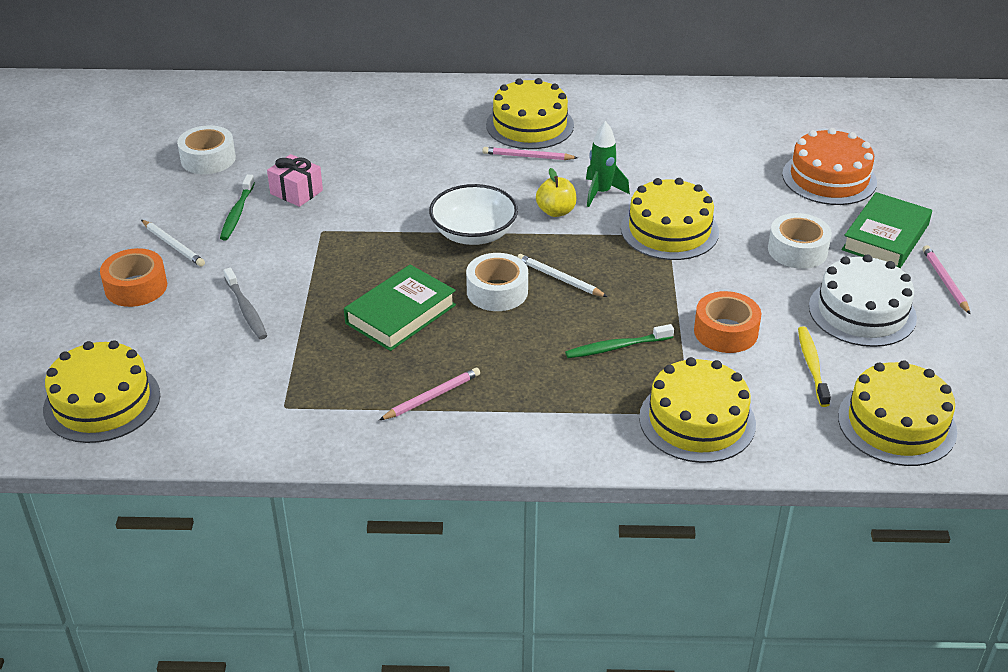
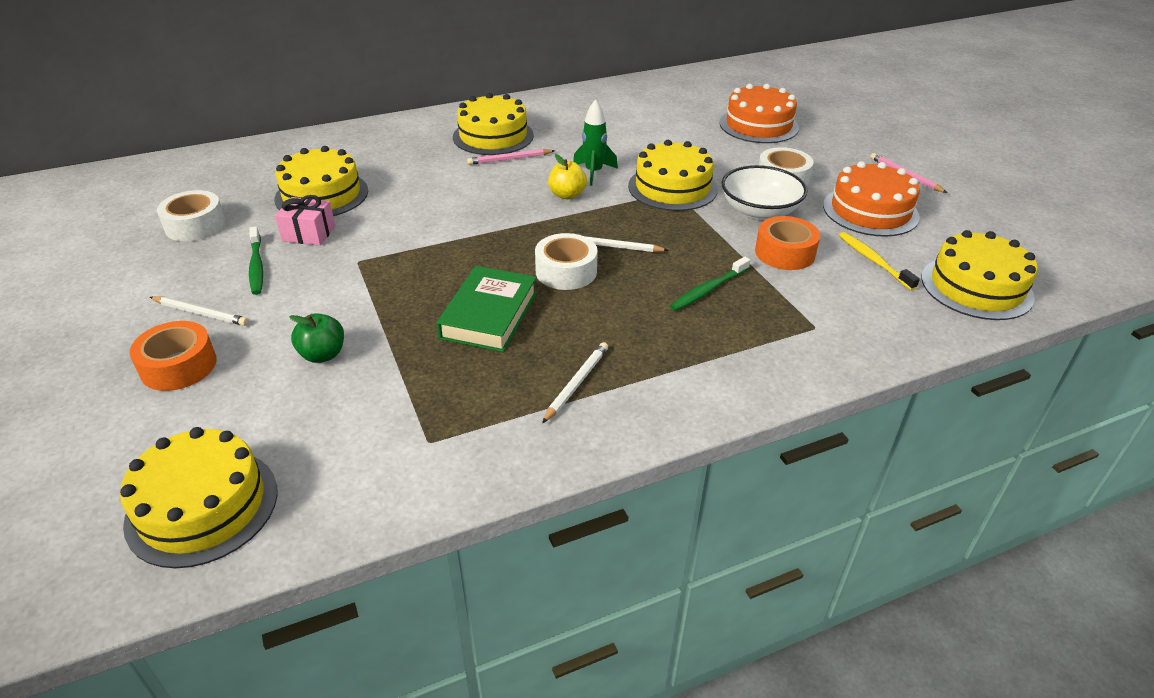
camera: 25 degrees left, 0 degrees up
grey toothbrush [224,268,267,339] -> green apple [289,313,344,363]
pink pencil [379,368,480,420] -> white pencil [542,342,608,424]
white bowl [429,184,518,245] -> white bowl moved to [721,165,808,220]
yellow cake [639,357,756,463] -> yellow cake moved to [275,146,368,216]
white cake [809,254,917,347] -> orange cake [823,161,920,237]
green book [842,192,932,268] -> none

